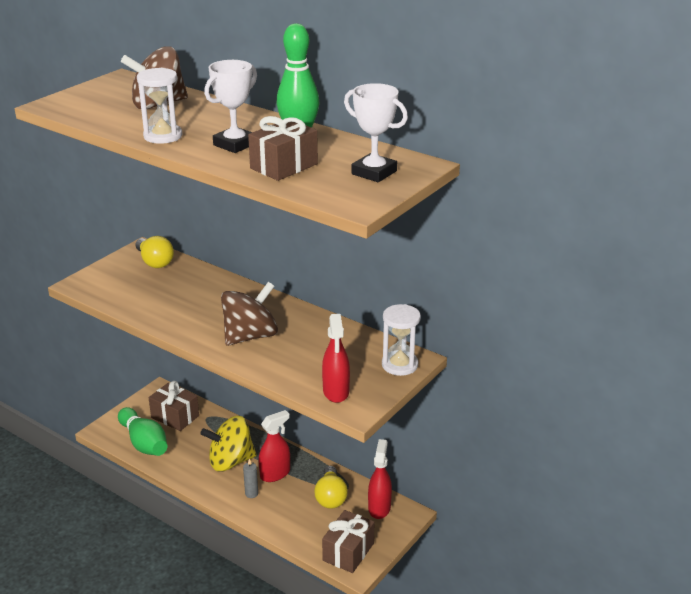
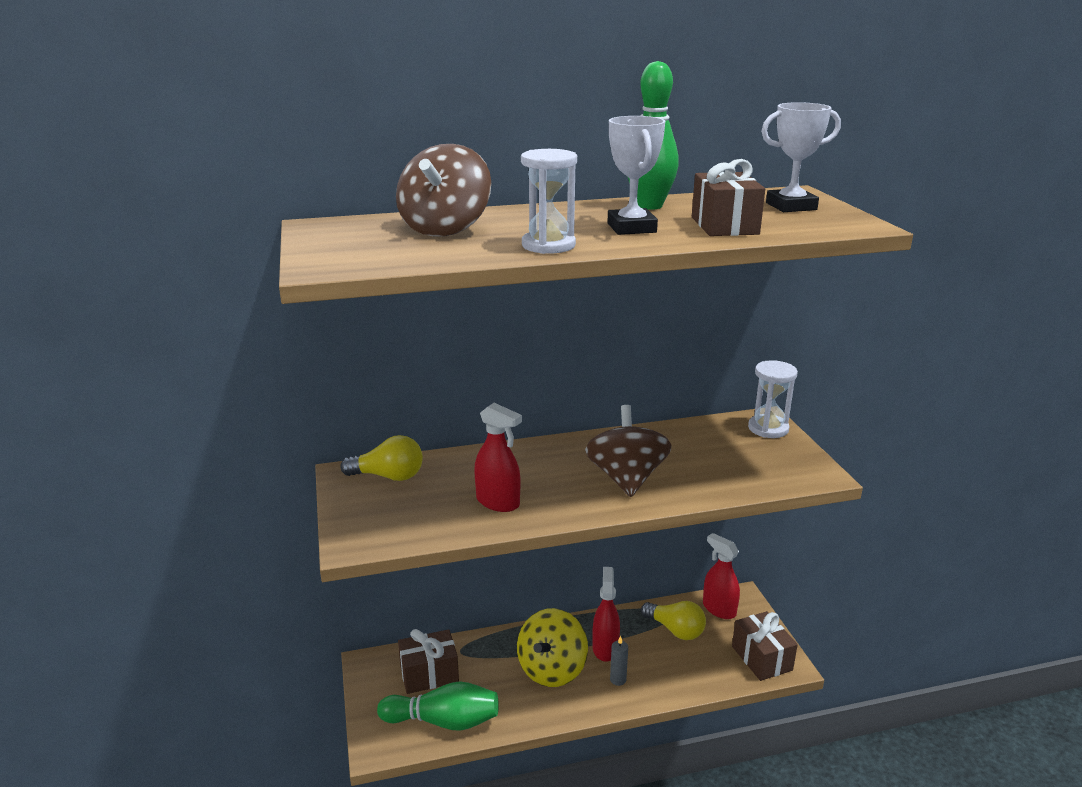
camera: 50 degrees left, 5 degrees down
red spray bottle [322,314,350,403] -> red spray bottle moved to [474,403,522,512]

